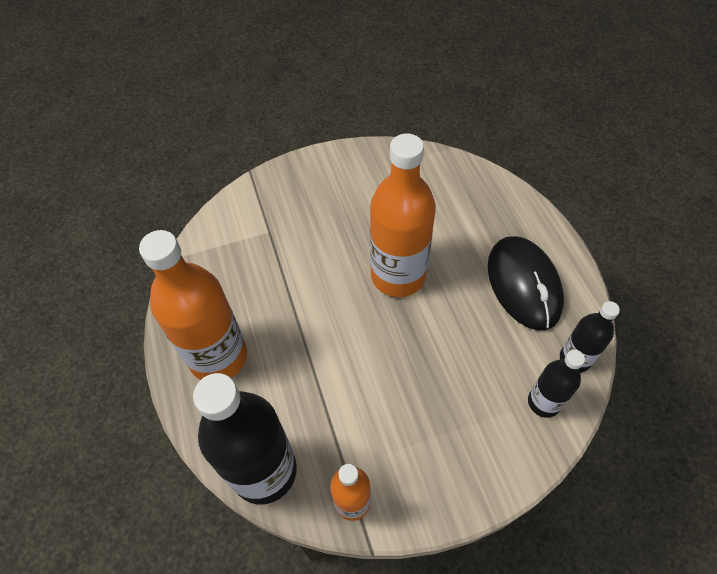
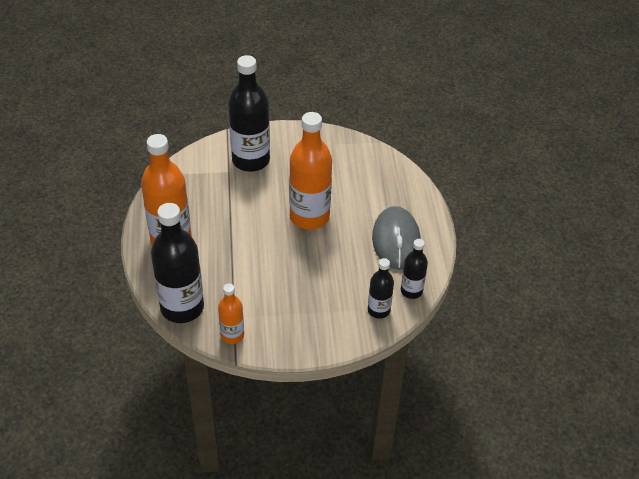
camera: 10 degrees right, 10 degrees down
black mouse [488,236,564,330] -> grey mouse [372,206,421,270]
none -> black bottle [228,55,270,172]

